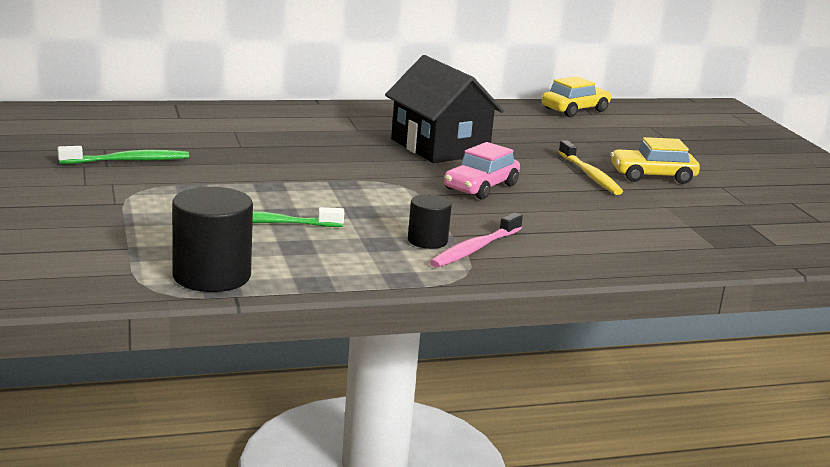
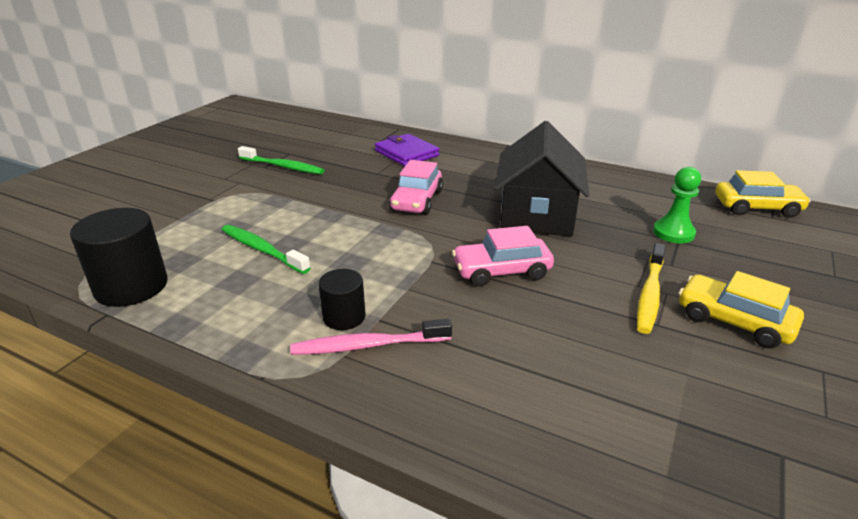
camera: 45 degrees right, 10 degrees up
none -> purple wallet [375,134,439,166]
none -> pink car [389,160,443,215]
none -> green pawn [653,167,701,243]

